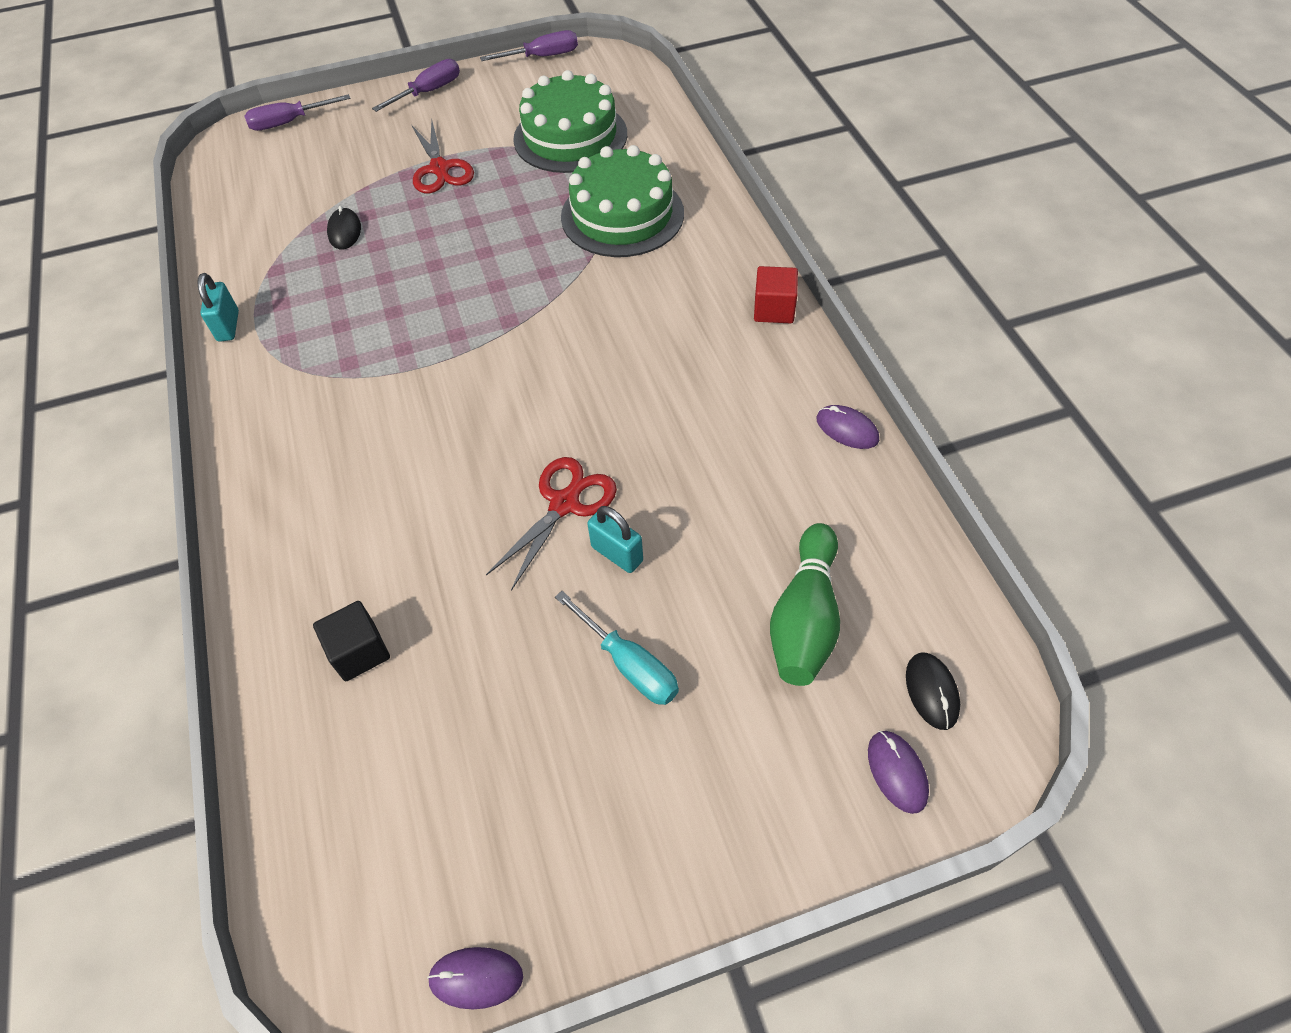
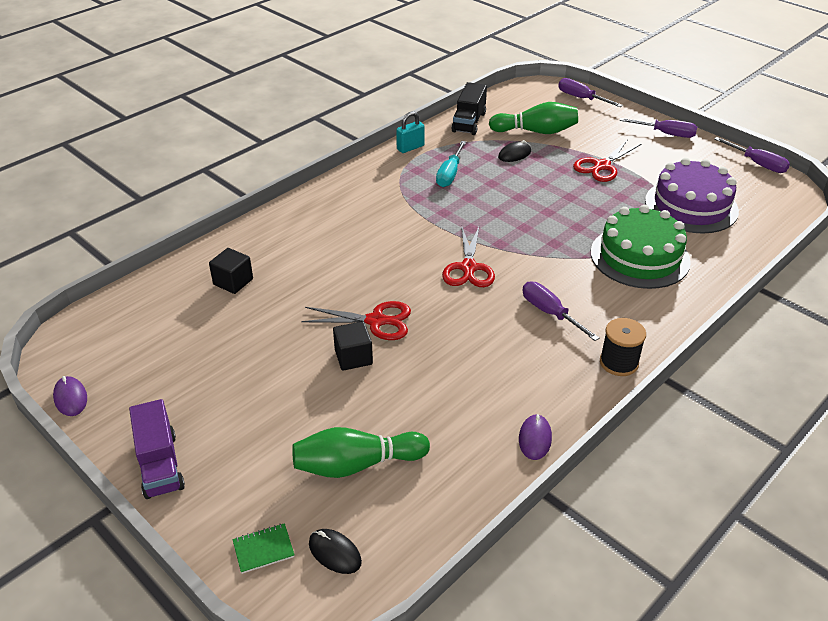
camera: 60 degrees right, 15 degrees down
green cake [513,70,627,173] -> purple cake [645,158,739,233]
turquoise screwdriver [555,591,679,705] -> turquoise screwdriver moved to [436,141,466,187]
turquoise padlock [587,506,643,573] -> black cube [333,321,373,371]
red cube [754,266,798,323] -> black spool [600,318,646,376]
purple mouse [868,731,929,814] -> green notebook [233,523,294,574]
black mouse [906,653,960,730] -> black mouse turned 75 degrees clockwise [309,529,362,574]
none -> purple truck [129,399,185,499]
none -> red scissors [442,227,495,287]
none -> black truck [451,82,487,135]
none -> green bowling pin [489,102,578,134]
none -> purple screwdriver [523,281,599,341]

